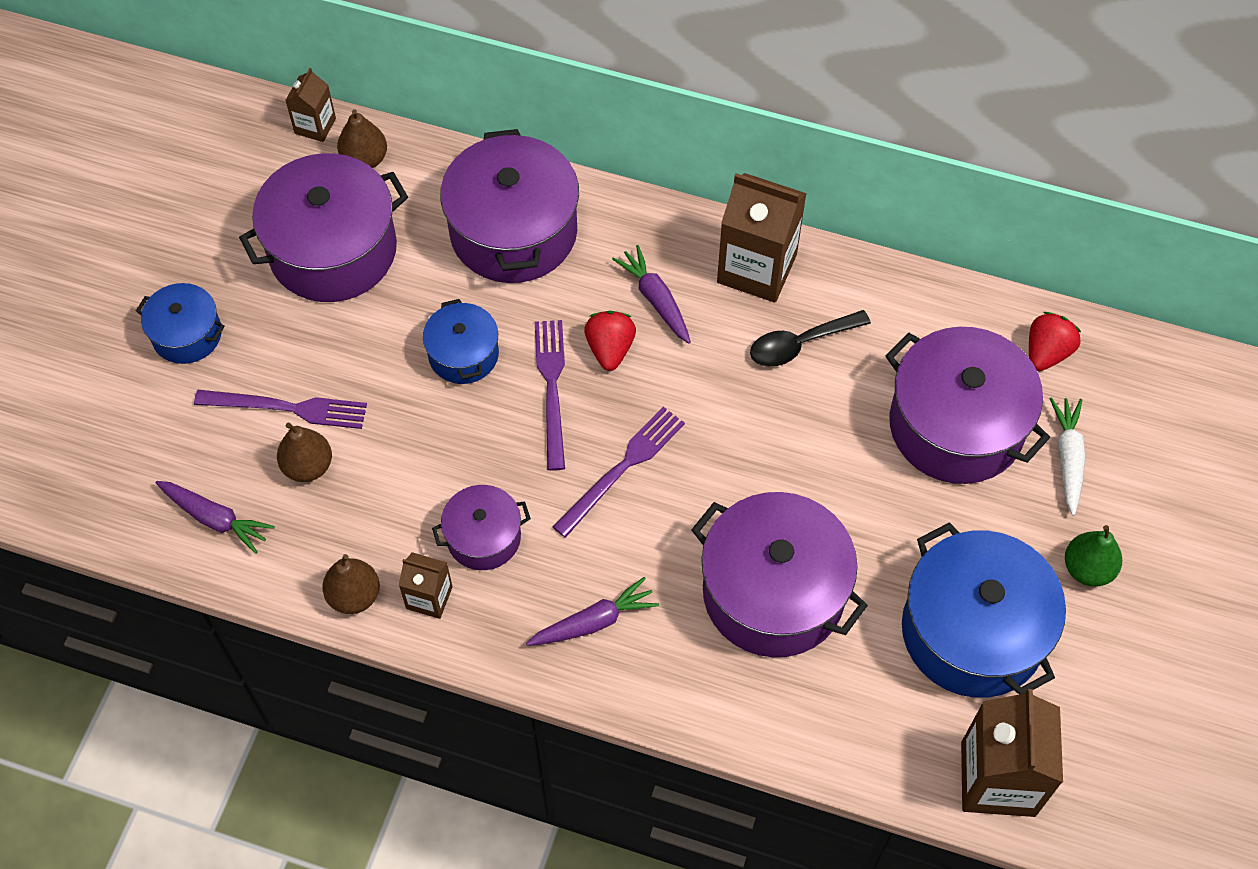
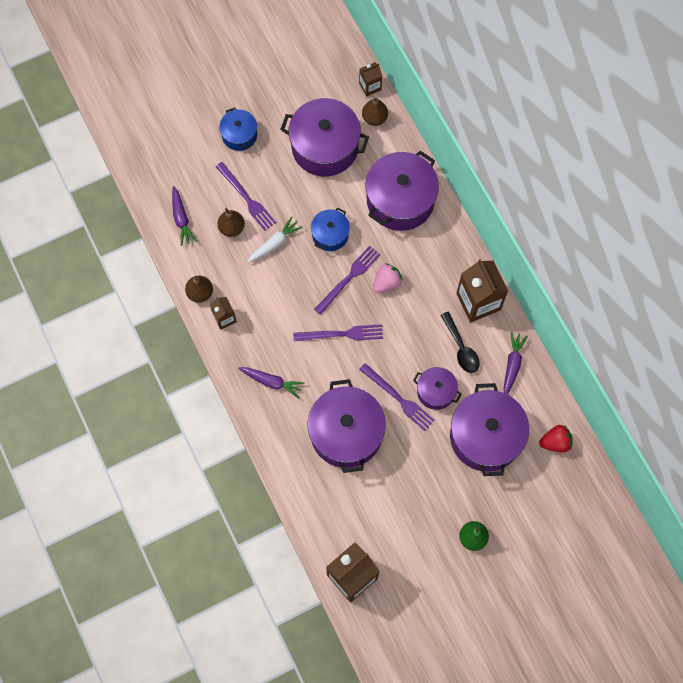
camera: 45 degrees right, 10 degrees up
purple pot [432,485,531,570] -> purple pot moved to [413,367,461,410]
red strawberry [584,311,636,371] -> pink strawberry [373,263,402,293]
purple carrot [612,245,691,344] -> purple carrot moved to [504,332,527,395]
black spoon [750,310,871,367] -> black spoon turned 135 degrees counterclockwise [441,312,480,373]
blue pot [902,523,1066,698] -> none
white carrot [1050,397,1085,516] -> white carrot moved to [247,217,303,263]
none -> purple fork [359,363,435,431]

